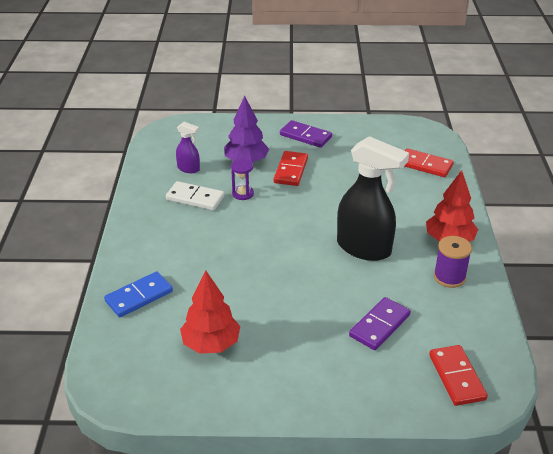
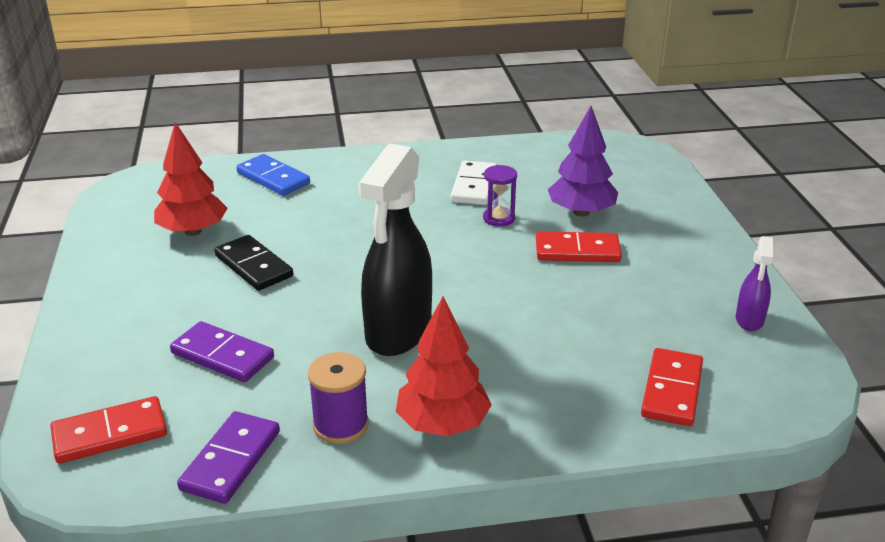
camera: 80 degrees right, 5 degrees down
purple spray bottle [176,122,200,173] -> purple spray bottle moved to [736,236,773,331]
purple domino [280,120,332,148] -> purple domino moved to [177,411,280,504]
none -> black domino [214,235,293,291]

